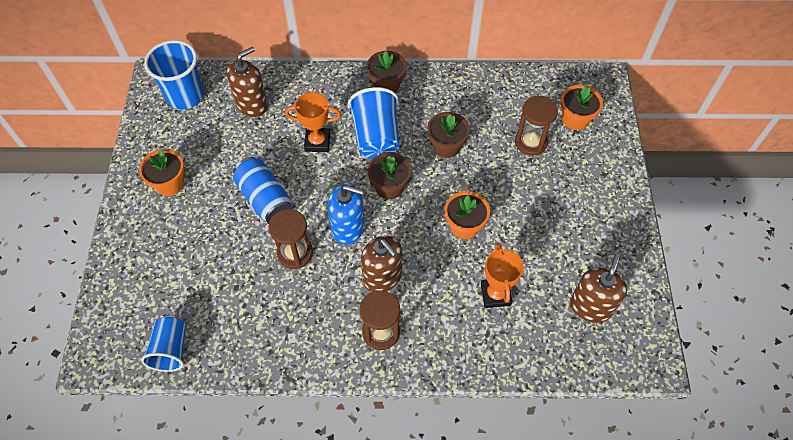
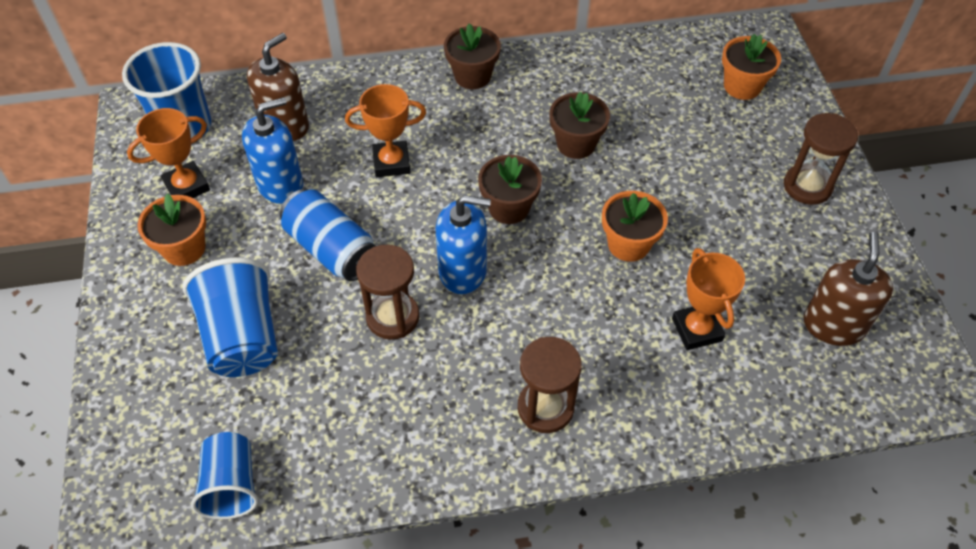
camera: 10 degrees left, 5 degrees down
blue cup [347,87,400,159] -> blue cup moved to [183,258,278,377]
brown soap dispenser [361,236,402,292] -> none
brown hourglass [515,96,558,156] -> brown hourglass moved to [784,113,858,205]
none -> orange trophy [127,108,210,198]
none -> blue soap dispenser [242,97,303,204]

